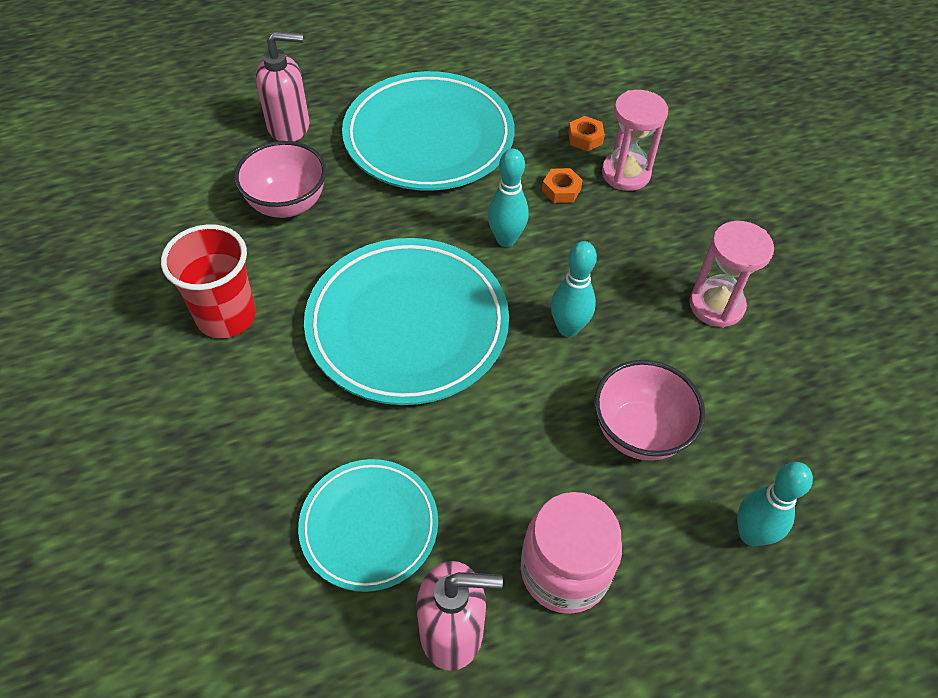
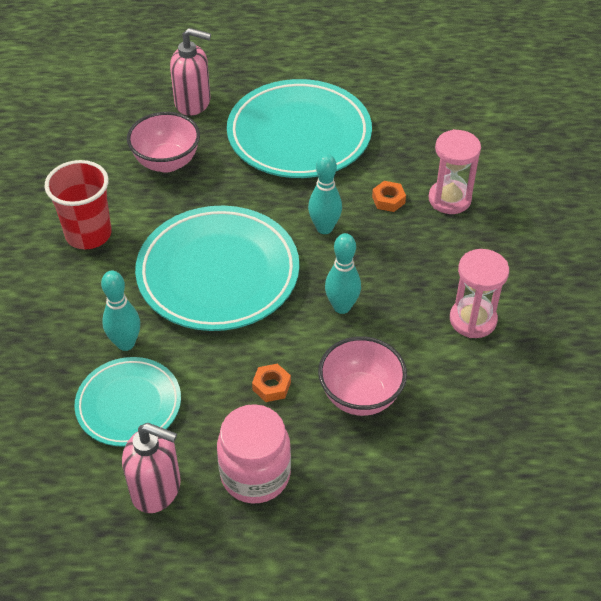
camera: 20 degrees right, 5 degrees down
orange nut [568,116,605,151] -> orange nut moved to [252,364,291,402]
turquoise bowling pin [737,462,813,546] -> turquoise bowling pin moved to [101,270,140,351]

